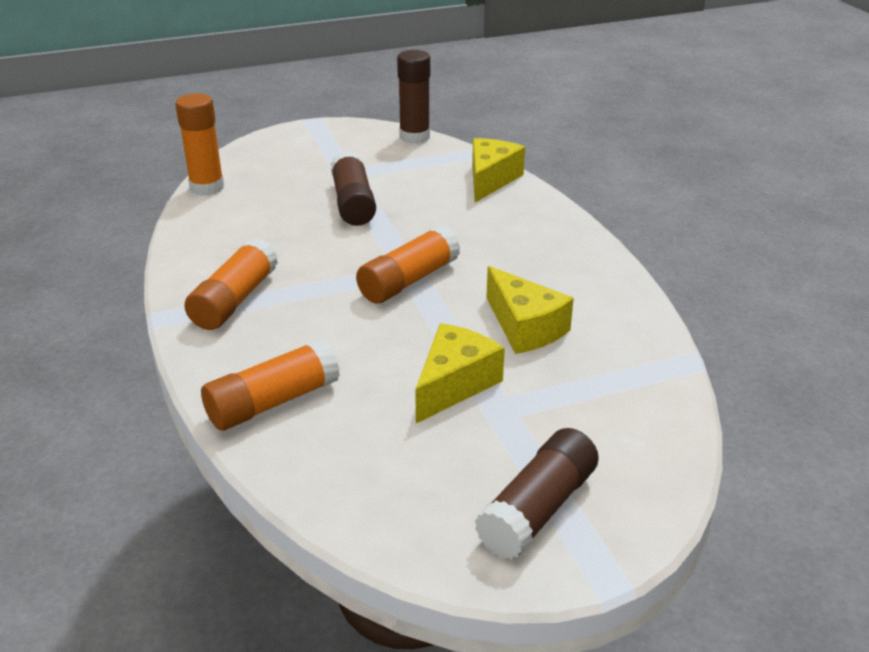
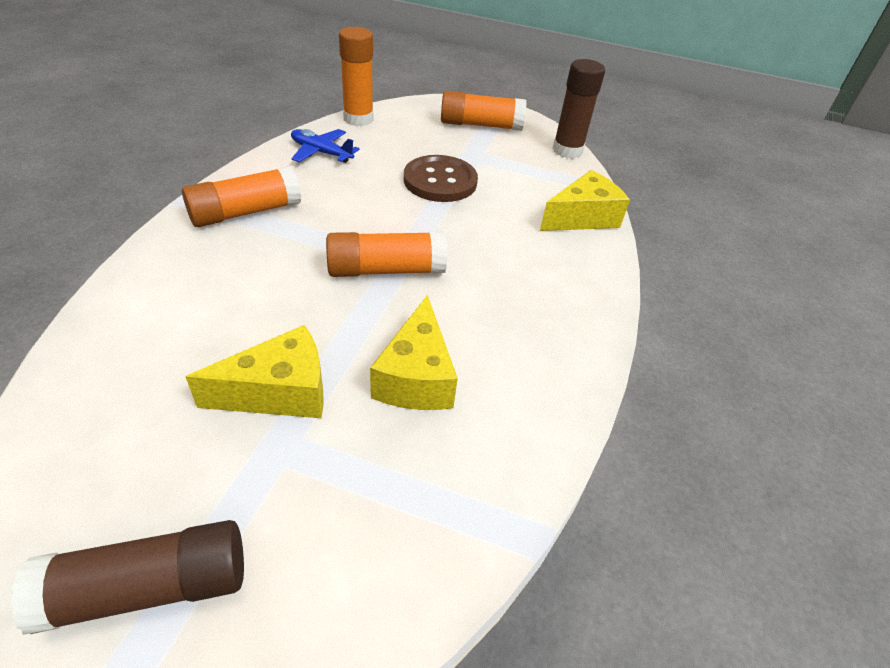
camera: 35 degrees right, 10 degrees up
orange glue stick [201,338,340,431] -> orange glue stick moved to [441,91,526,131]
brown glue stick [331,151,376,226] -> brown button [404,155,478,202]
none -> blue plane [291,129,360,163]

